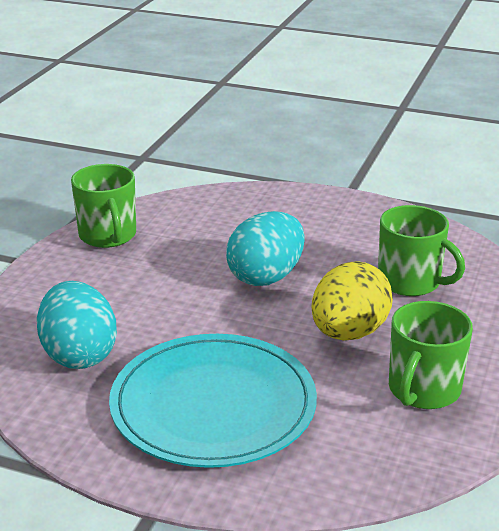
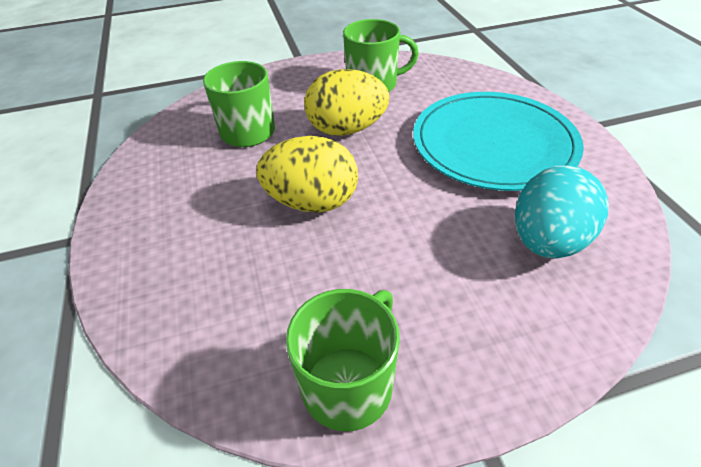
camera: 125 degrees left, 15 degrees up
turquoise egg [226,211,305,286] -> yellow egg [257,136,358,213]

